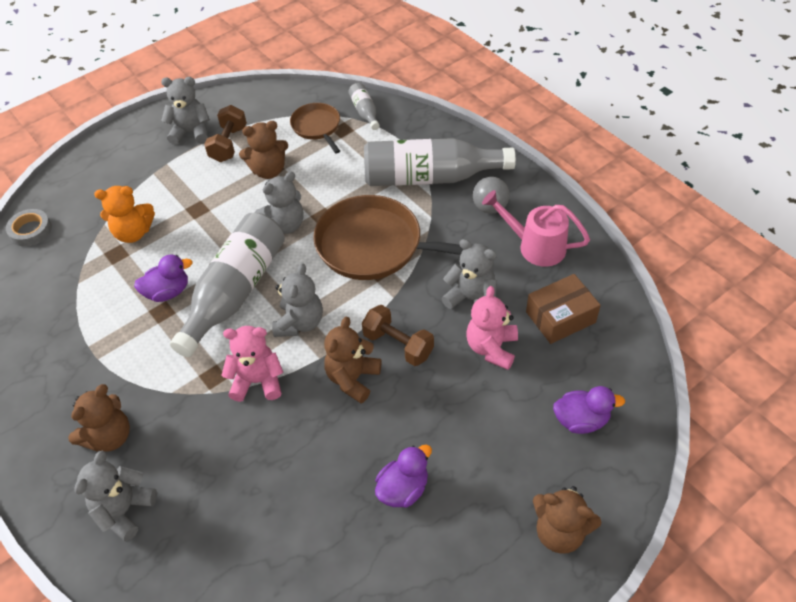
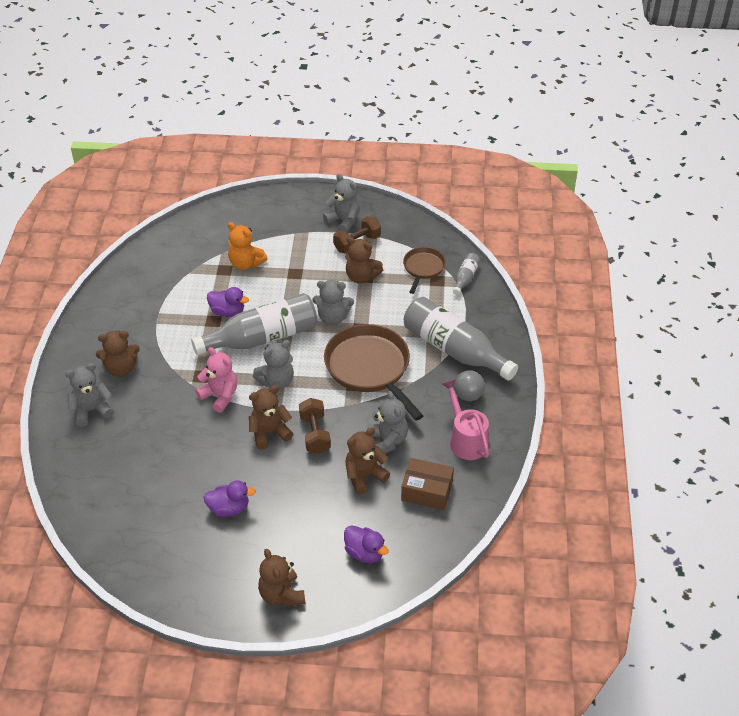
camera: 40 degrees right, 5 degrees down
grey tape [6,209,52,247] -> none
pink teddy bear [466,286,518,370] -> brown teddy bear [345,427,390,495]

